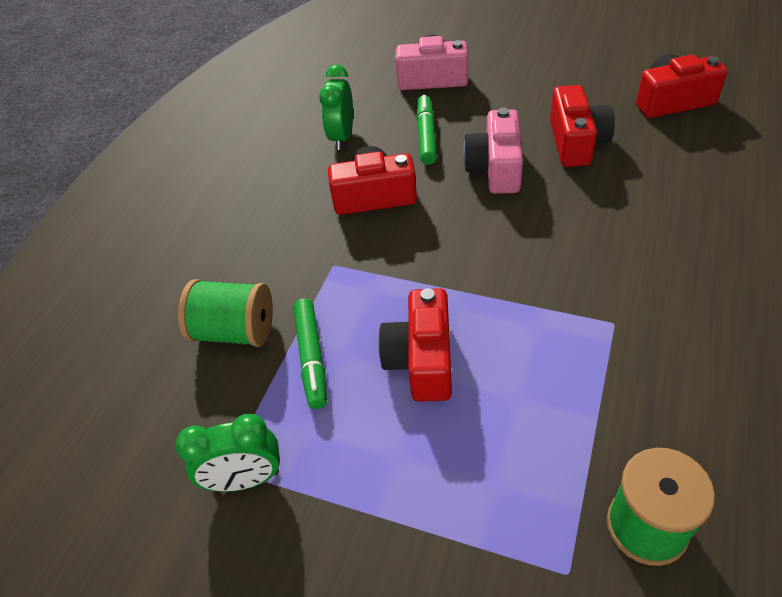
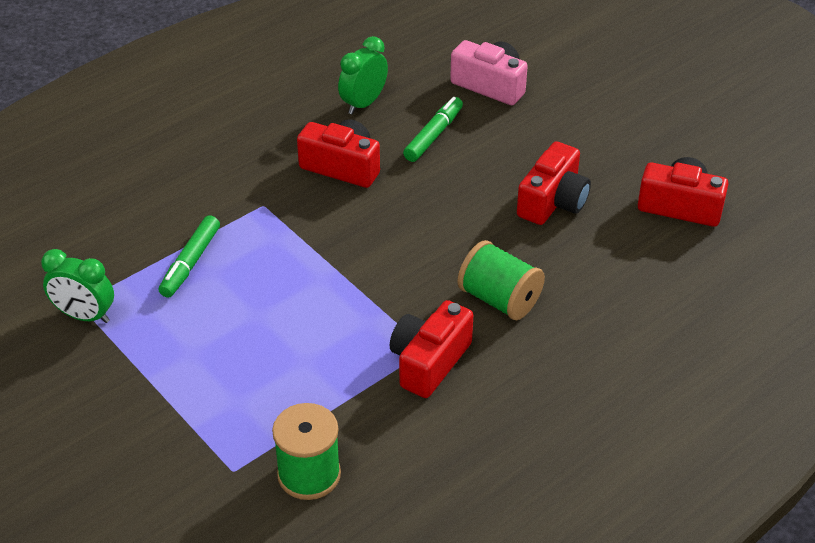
camera: 25 degrees right, 5 degrees down
green spool [178,279,273,347] -> green spool moved to [457,240,545,320]
red camera [378,288,452,402] -> red camera moved to [390,300,473,398]
pink camera [463,108,523,194] -> none

